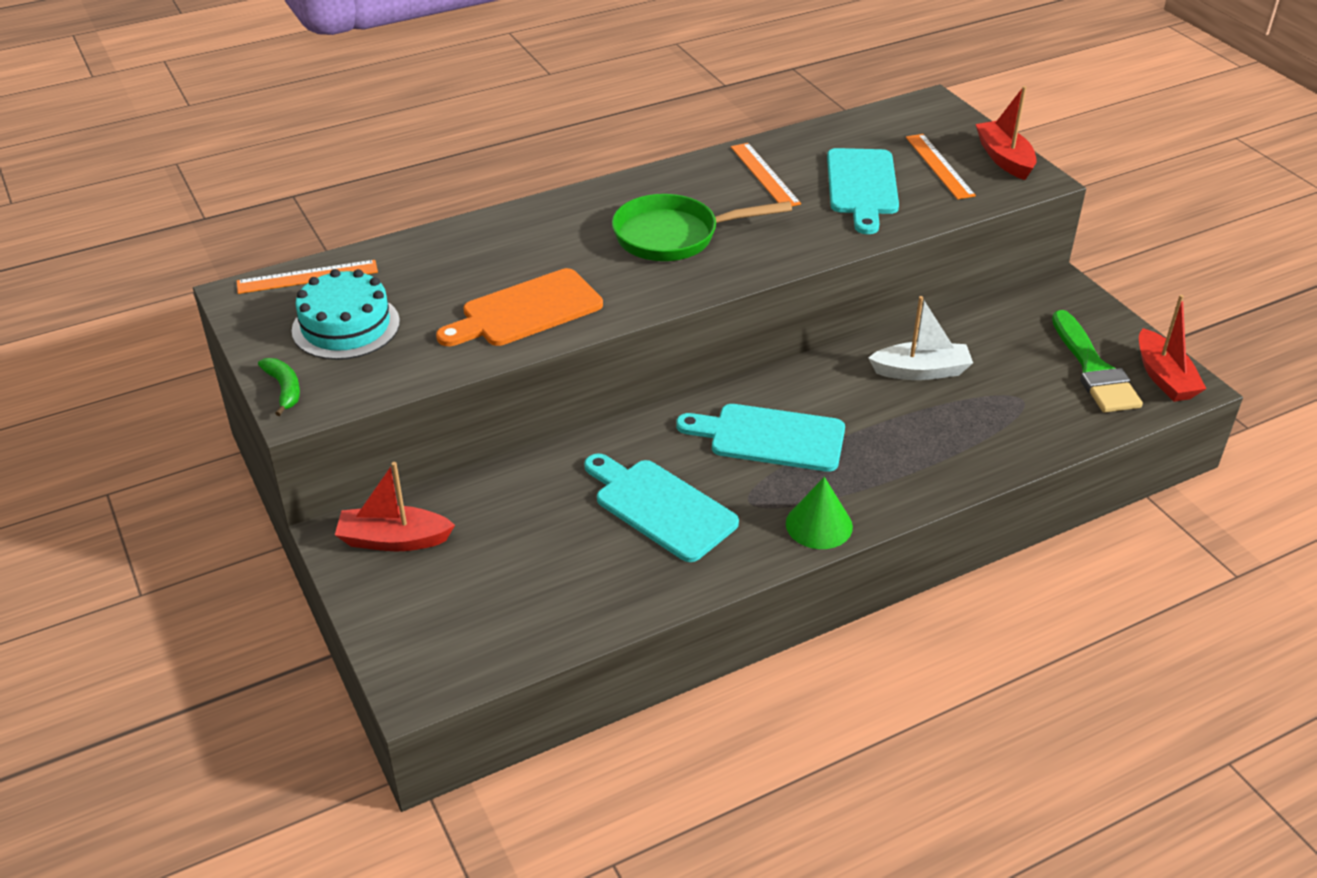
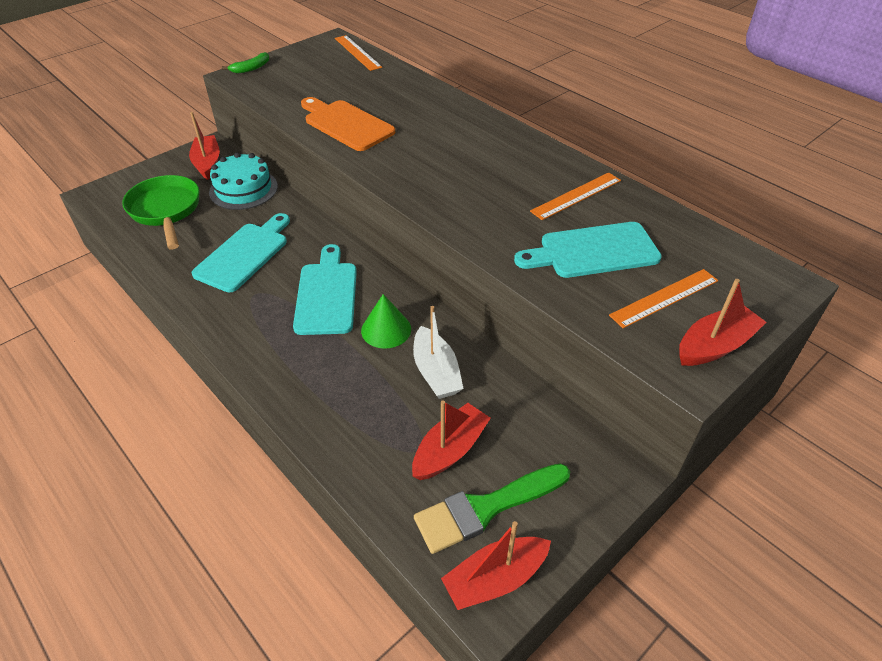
camera: 75 degrees right, 5 degrees up
turquoise cake [292,269,400,360] -> turquoise cake moved to [209,152,278,210]
green pan [612,194,792,261] -> green pan moved to [122,175,199,250]
green cone [786,477,853,549] -> green cone moved to [361,294,411,349]
none -> red boat [412,400,491,480]

